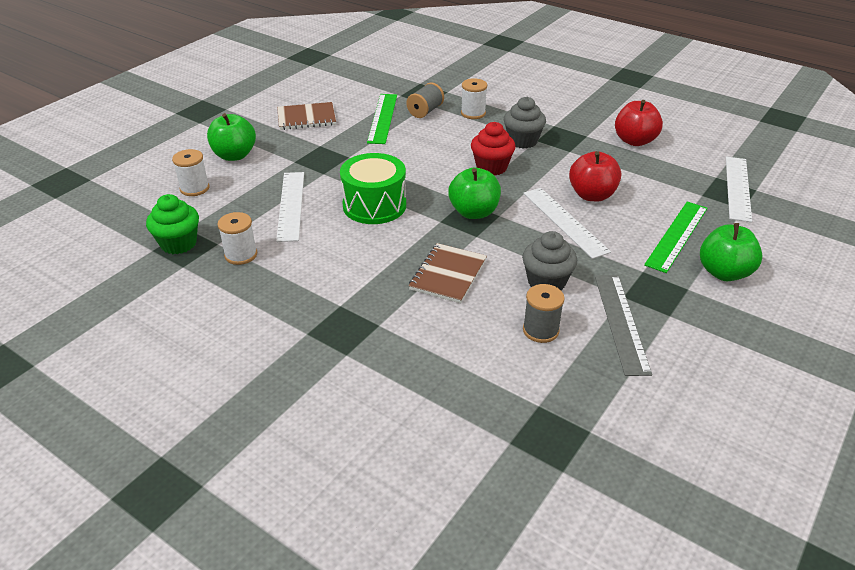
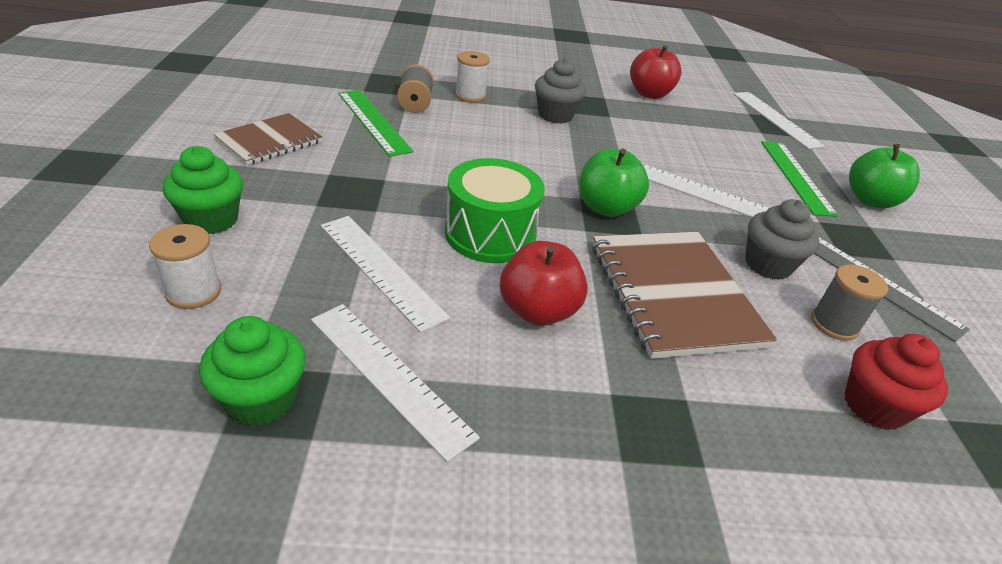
camera: 40 degrees left, 0 degrees up
green apple [207,113,256,161] -> green cupcake [163,146,243,234]
white spool [217,212,257,265] -> white ruler [311,304,480,462]
brown notebook [409,243,487,303] -> brown notebook [592,232,777,359], size x1.64
red cupcake [471,122,515,176] -> red cupcake moved to [845,334,948,430]
red apple [569,151,621,201] -> red apple moved to [500,241,588,326]

